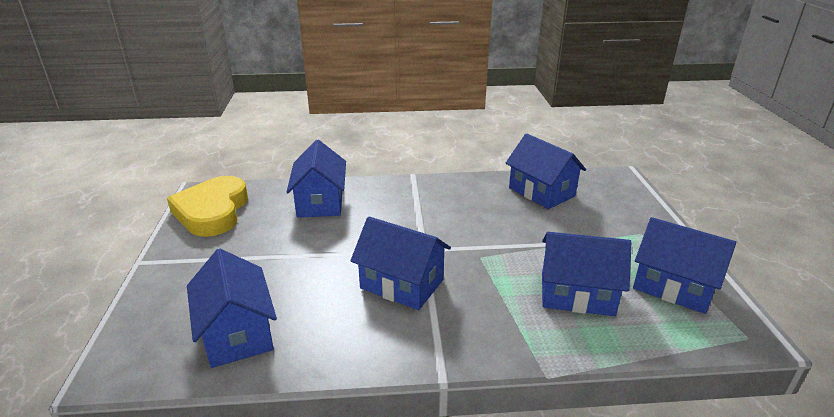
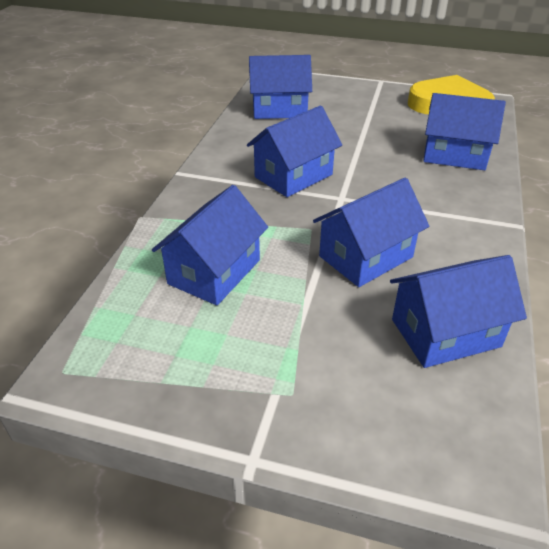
camera: 110 degrees right, 10 degrees up
blue house [633,217,736,314] -> blue house moved to [313,178,429,287]

